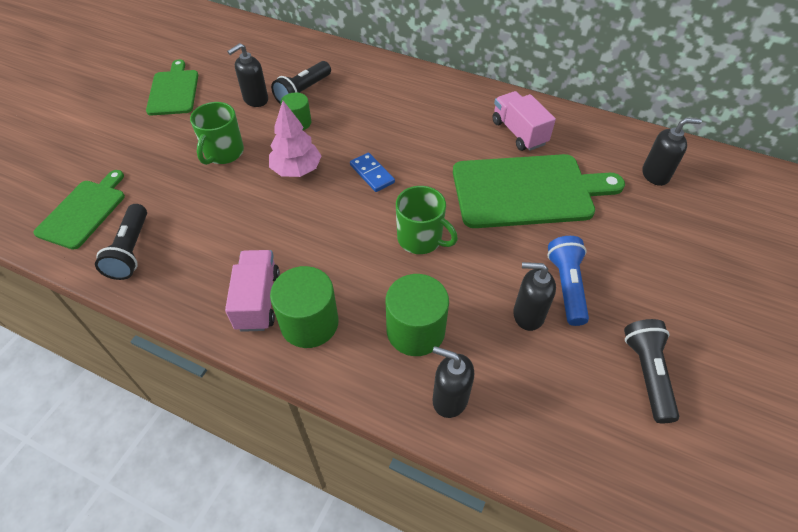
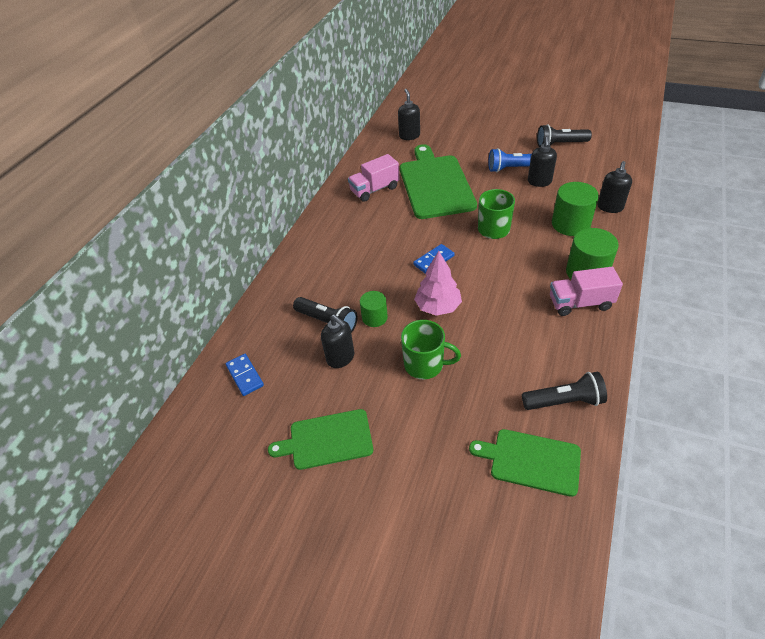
camera: 90 degrees left, 5 degrees down
none -> blue domino [226,354,264,396]

